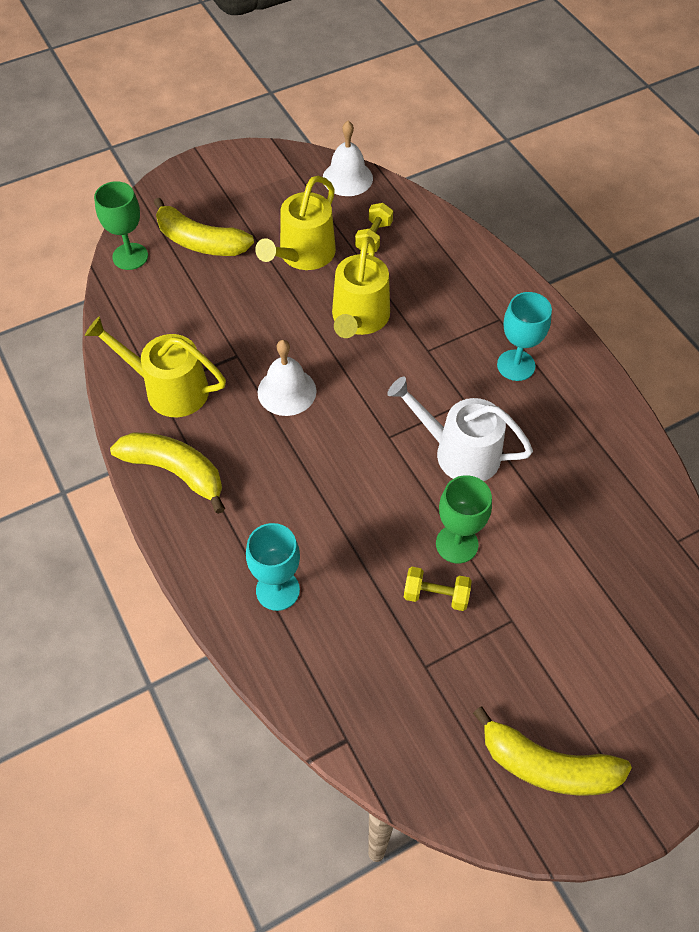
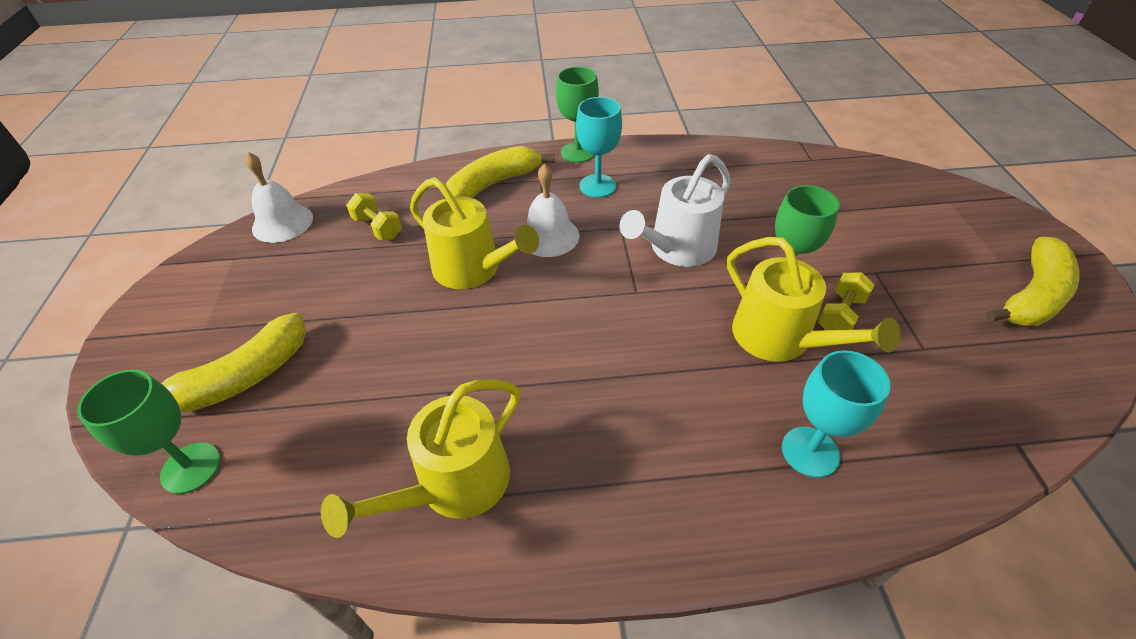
camera: 65 degrees left, 10 degrees down
yellow banana [110,432,225,514] -> yellow banana moved to [446,146,555,198]
yellow watering can [255,176,336,270] -> yellow watering can moved to [727,237,900,362]
white bell [258,340,316,416] -> white bell moved to [526,164,579,257]
none -> green goblet [556,67,599,163]

